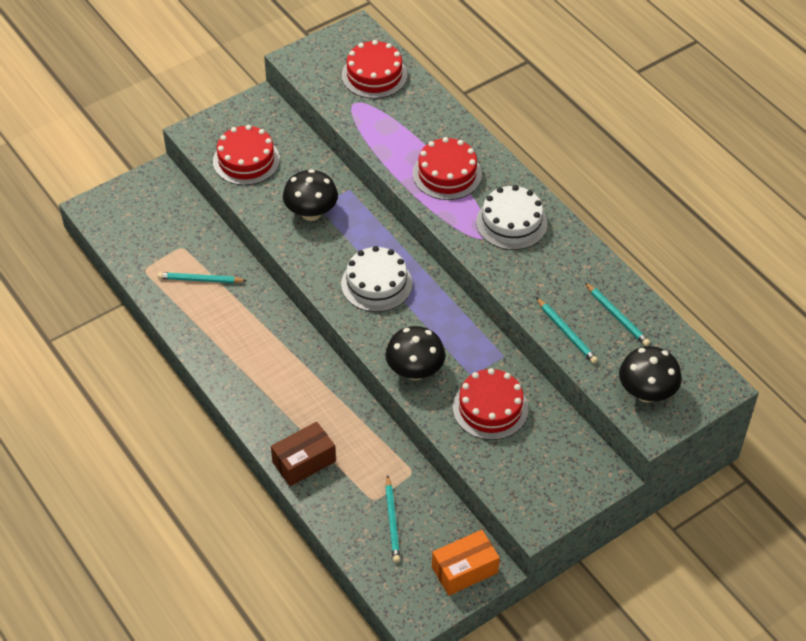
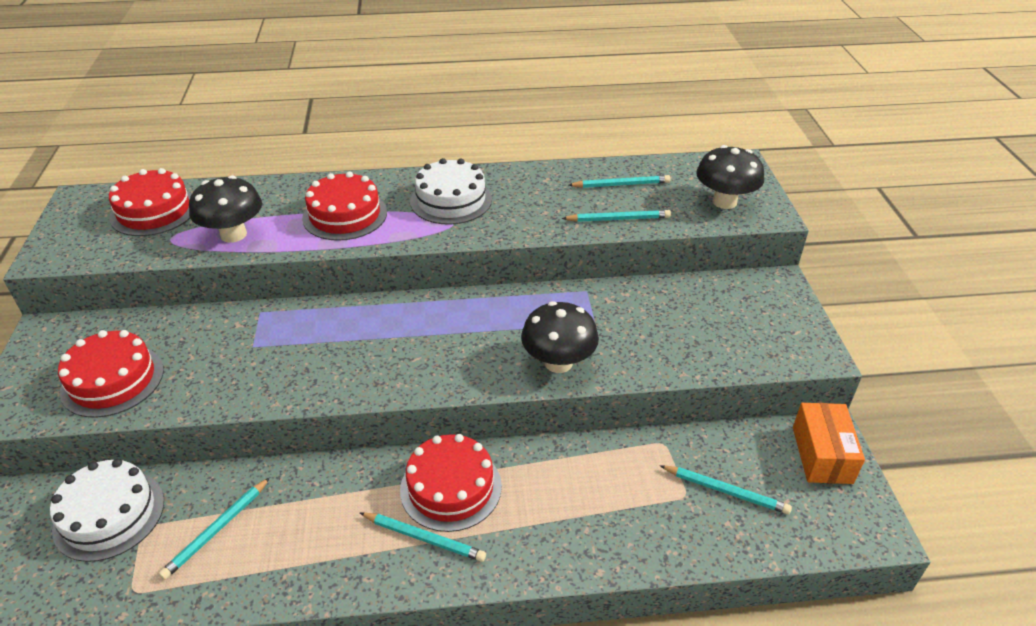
camera: 60 degrees left, 10 degrees down
brown box [271,422,336,486] -> none
black mushroom [283,169,338,221] -> black mushroom moved to [189,175,262,243]
white cake [341,246,412,312] -> white cake moved to [50,459,164,562]
red cake [453,368,528,440] -> red cake moved to [400,434,502,532]
none -> turquoise pencil [360,513,486,562]

